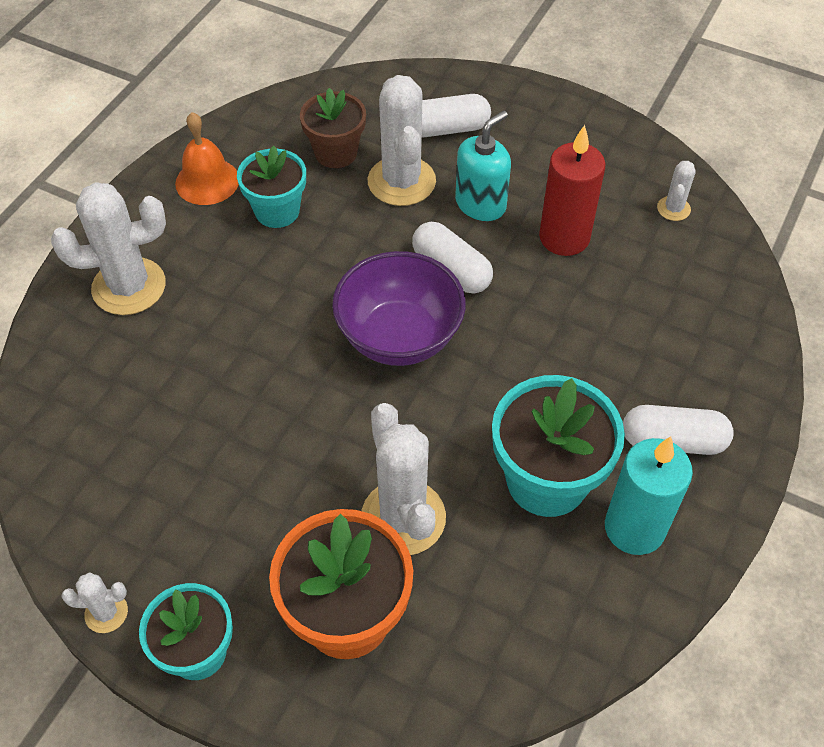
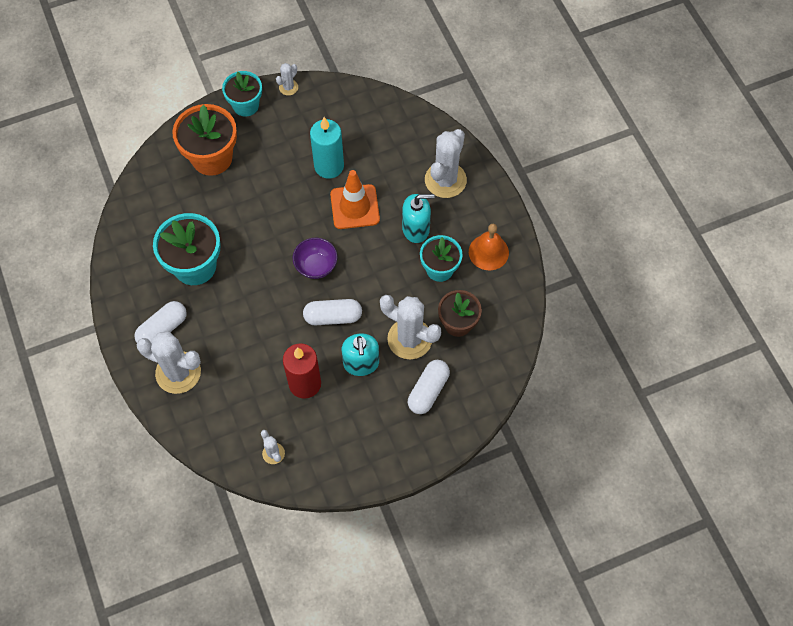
camera: 130 degrees right, 10 degrees up
purple bowl [332,251,466,366] -> purple bowl [293,238,337,279], size x0.61
white cactus [361,403,446,555] -> white cactus moved to [136,332,201,394]
turquoise candle [605,436,693,555] -> turquoise candle moved to [310,117,344,179]
none -> orange traffic cone [330,170,380,229]
none -> turquoise soap dispenser [402,194,434,243]

